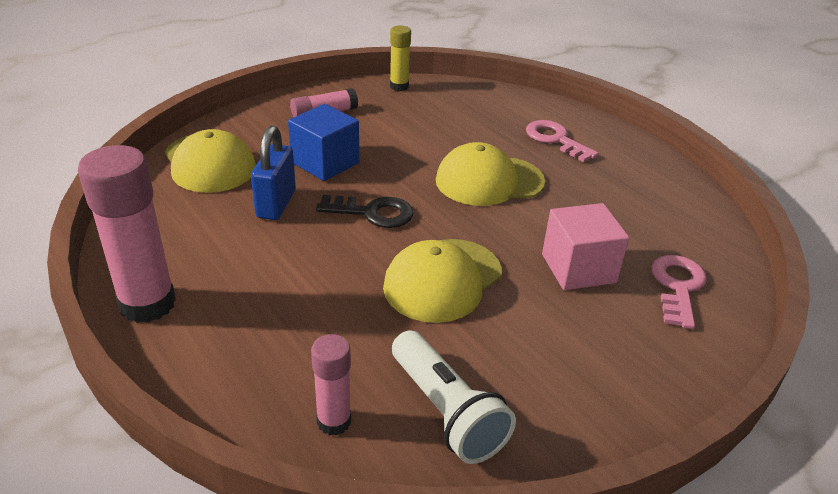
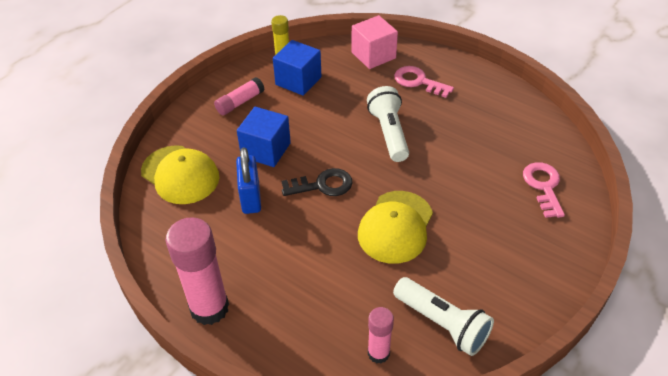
camera: 15 degrees left, 10 degrees up
yellow cap [436,142,545,206] -> white flashlight [367,86,409,162]
pink cube [542,203,629,290] -> pink cube moved to [352,15,398,69]
none -> blue cube [273,40,322,96]

